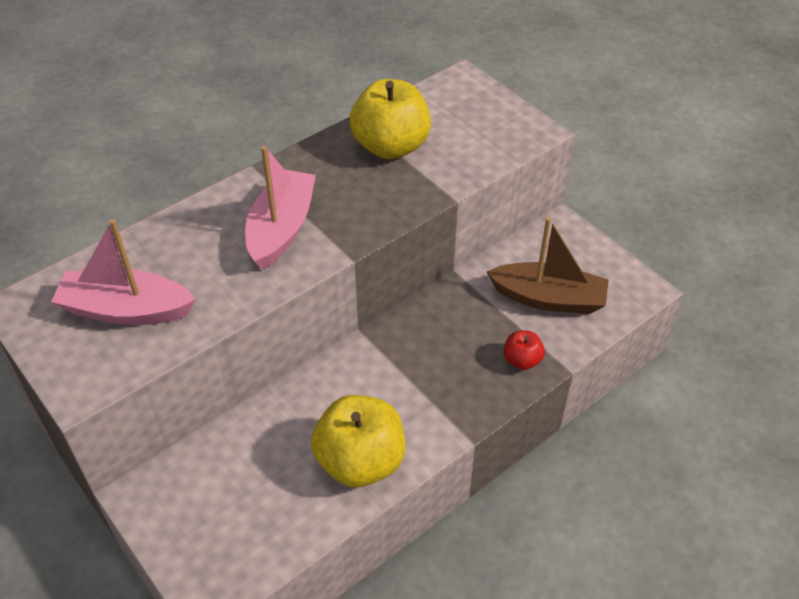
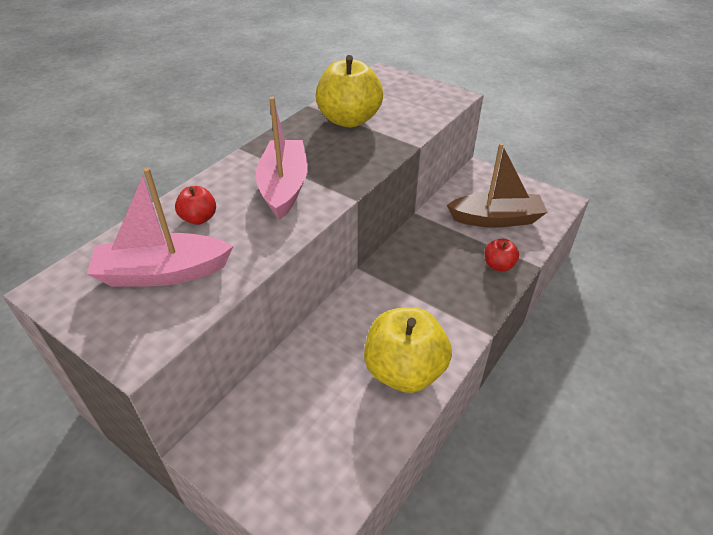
camera: 15 degrees left, 5 degrees down
none -> red apple [175,186,216,225]

